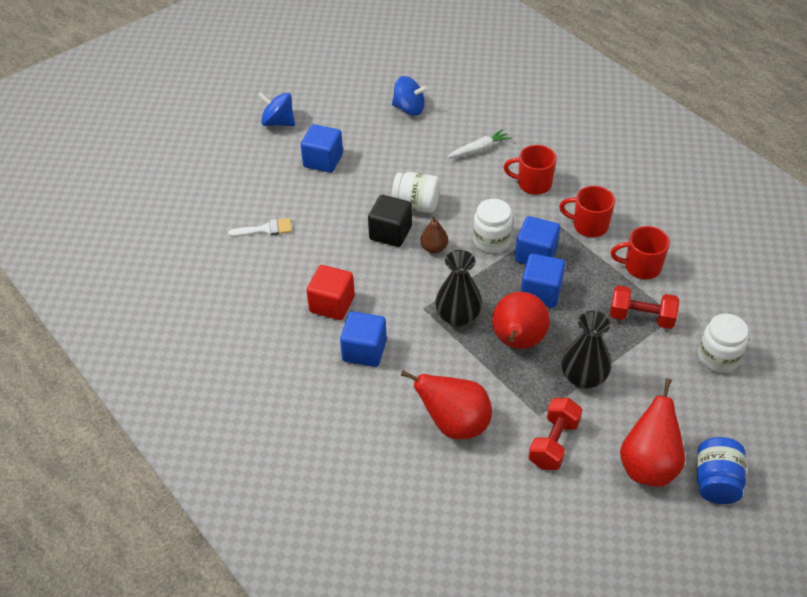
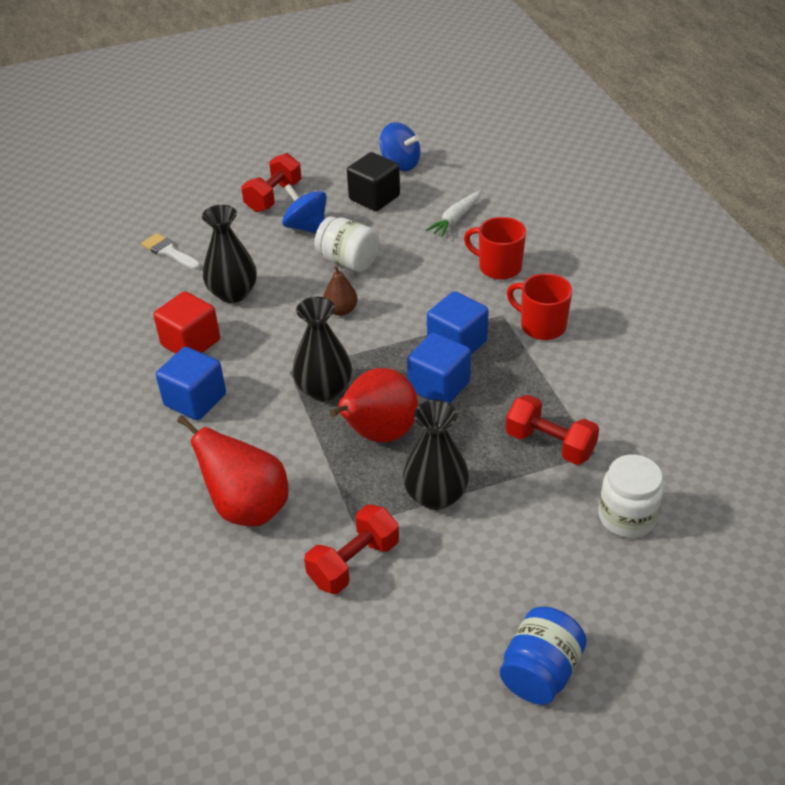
camera: 20 degrees right, 5 degrees down
white brush [228,218,292,237] -> white brush turned 150 degrees counterclockwise [141,233,201,270]
blue spinning top [257,92,295,126] -> blue spinning top moved to [282,184,327,233]
blue cube [301,124,343,173] -> red dumbbell [241,153,302,212]
black cube [368,195,412,247] -> black cube moved to [347,152,400,211]
white carrot [447,129,511,158] -> white carrot turned 135 degrees clockwise [426,190,481,237]
white jar [473,199,513,253] -> none
red mug [610,226,670,279] -> none
red pear [620,378,685,487] -> none
none -> black vase [202,205,257,303]

